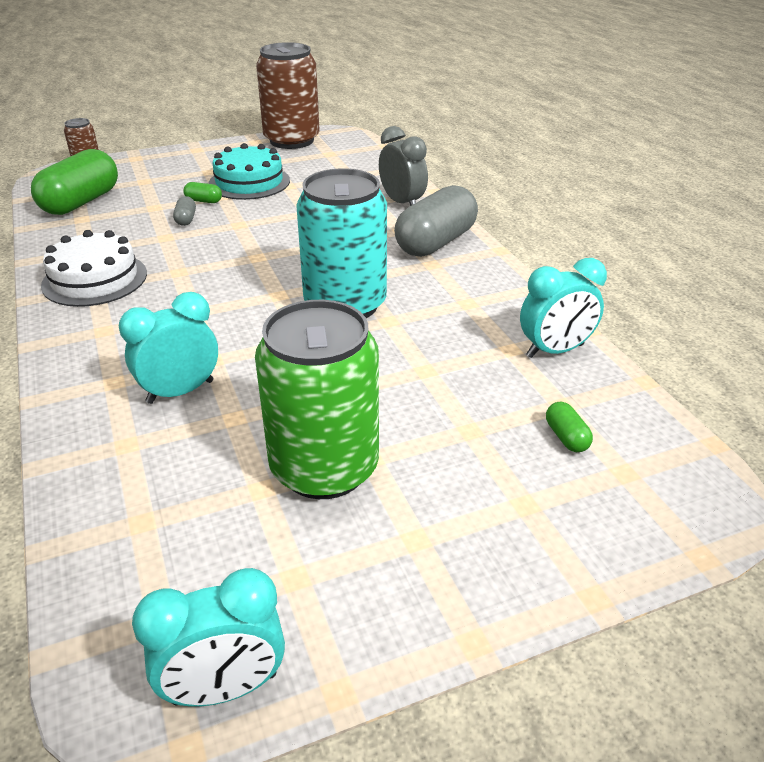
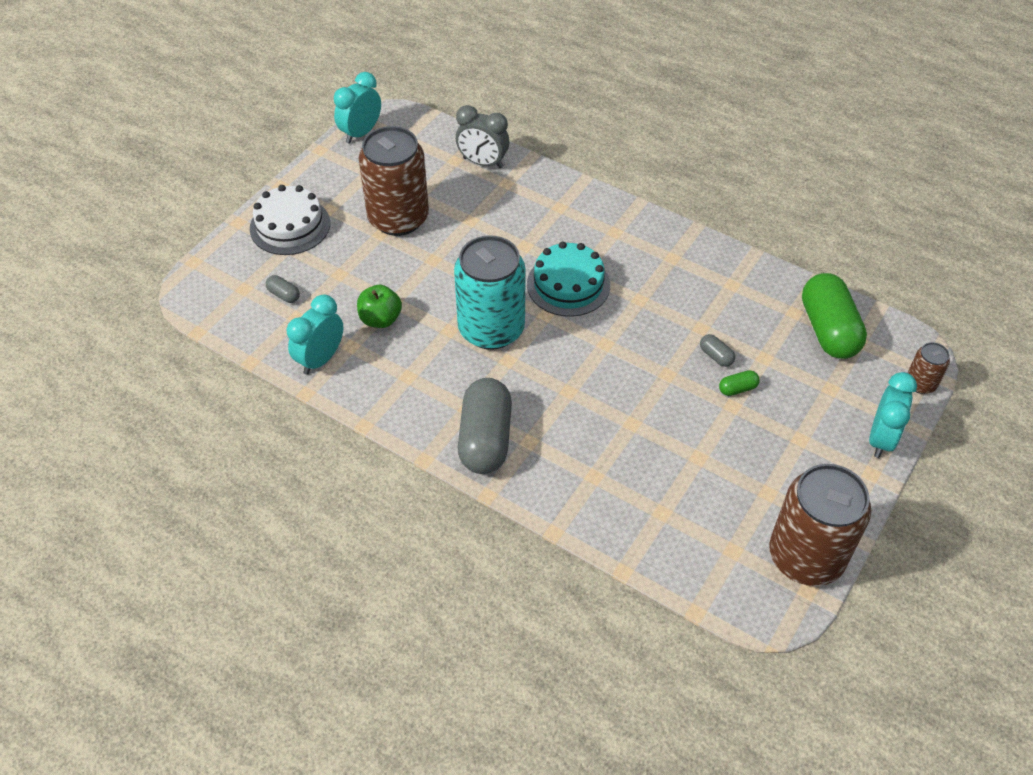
camera: 145 degrees right, 15 degrees up
white cake [41,230,147,307] -> white cake moved to [250,185,330,255]
turquoise clock [119,292,218,404] -> turquoise clock moved to [869,372,917,458]
turquoise cake [208,143,290,200] -> turquoise cake moved to [527,242,610,317]
green can [255,300,379,499] -> brown can [358,126,429,236]
grey clock [379,126,428,206] -> grey clock moved to [456,105,509,168]
green capsule [546,402,593,452] -> grey capsule [266,275,300,303]
none -> green apple [357,285,402,328]

